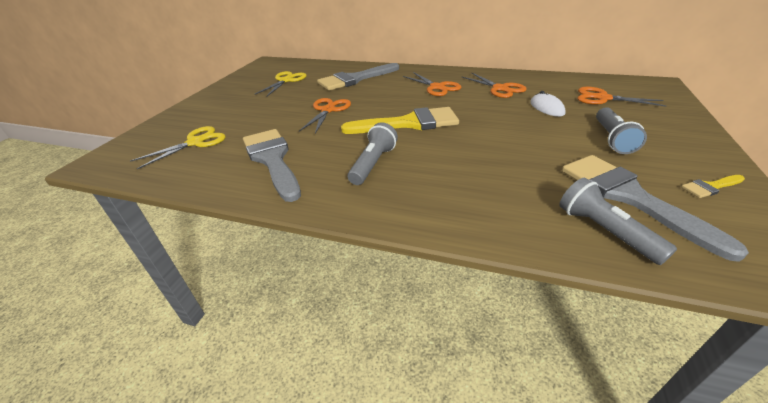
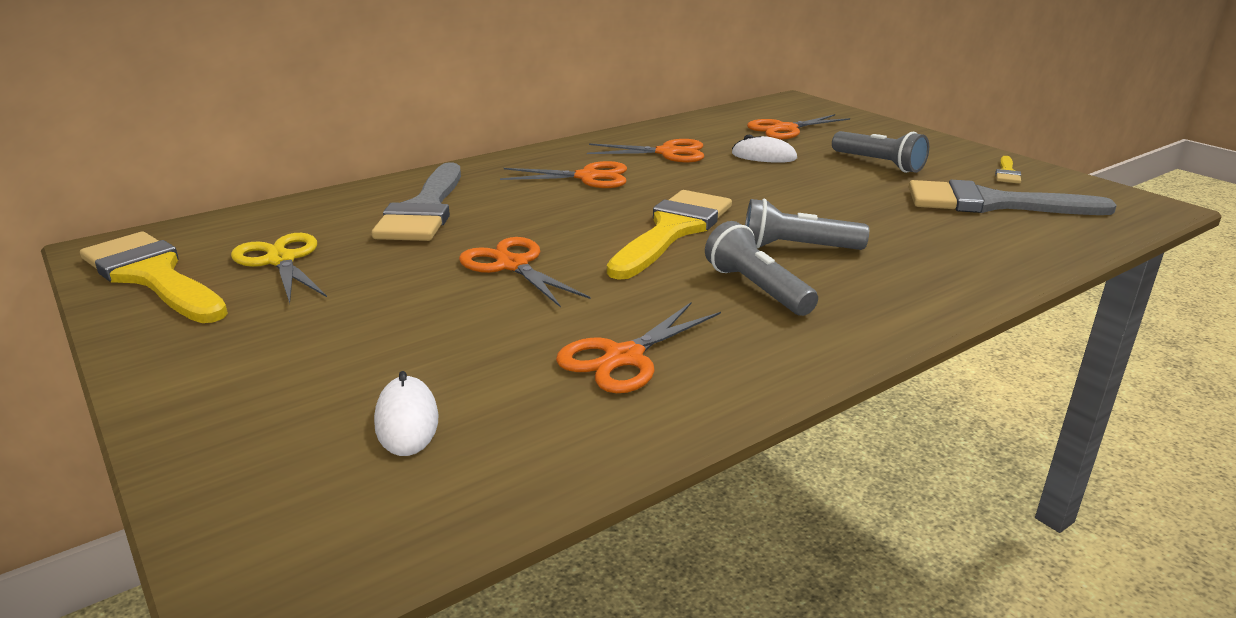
camera: 55 degrees left, 10 degrees down
yellow scissors [130,126,226,169] -> white mouse [374,371,439,456]
grey brush [243,129,301,202] -> orange scissors [556,302,721,393]
grey flashlight [559,177,677,265] -> grey flashlight moved to [745,199,869,250]
none -> yellow brush [80,232,228,323]

